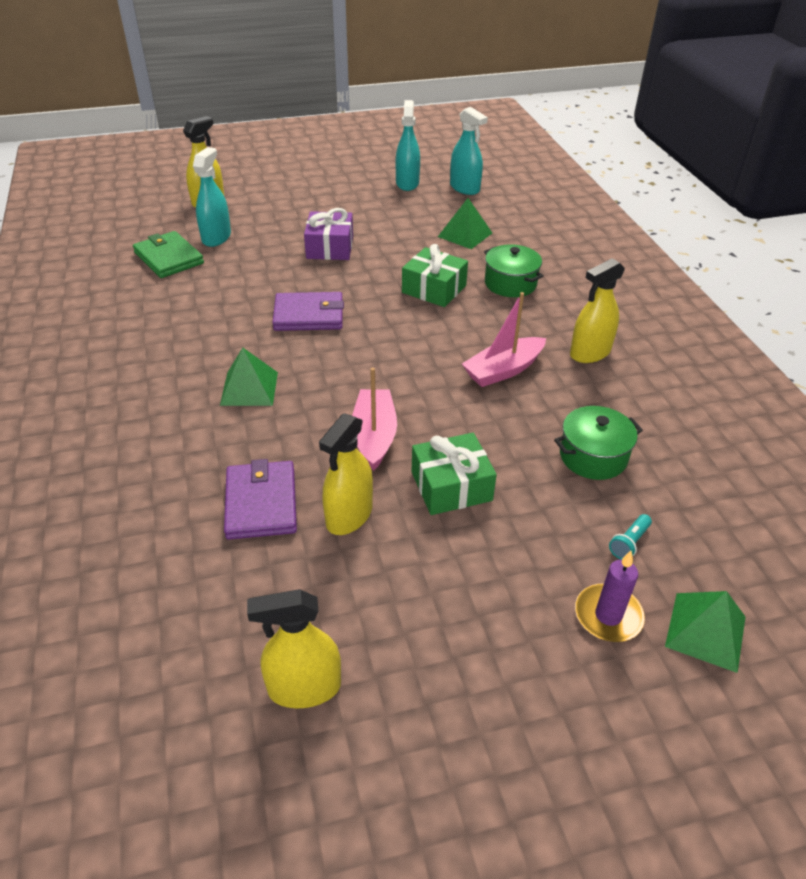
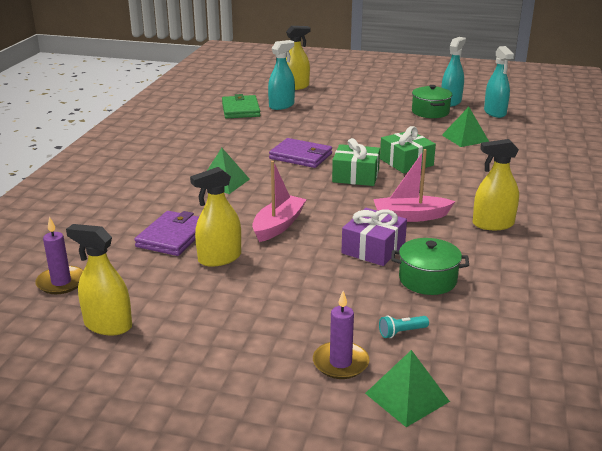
camera: 30 degrees right, 15 degrees down
purple gift [304,208,353,260] -> purple gift moved to [341,208,407,266]
green gift [412,433,497,515] -> green gift moved to [332,138,380,186]
green pot [484,244,544,297] -> green pot moved to [412,85,452,118]
none -> purple candle [35,216,83,294]

